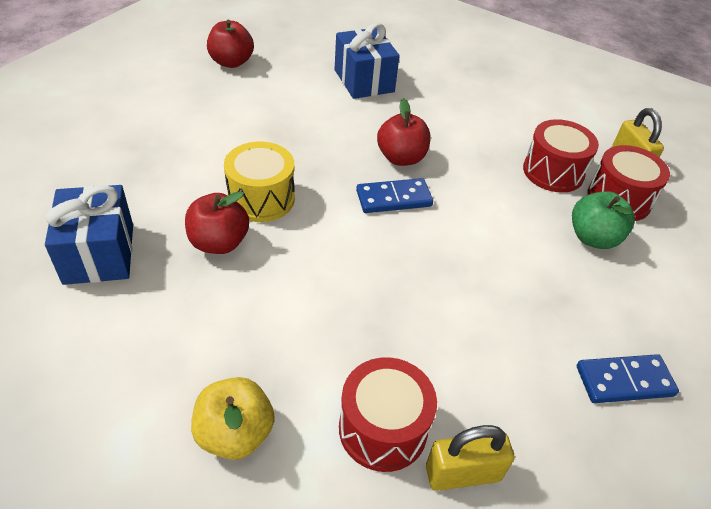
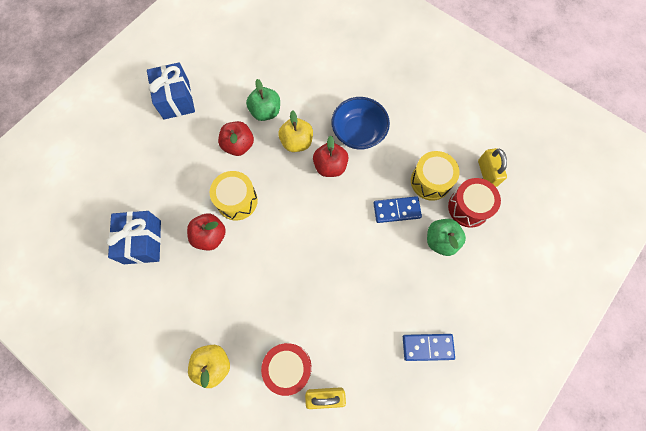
camera: 10 degrees right, 25 degrees up
red apple [207,20,254,68] -> red apple moved to [218,121,254,156]
blue gift [335,23,400,99] -> blue gift moved to [147,63,195,119]
blue domino [356,178,433,213] -> blue domino moved to [373,196,422,223]
red drum [523,119,599,193] -> yellow drum [411,151,460,201]
none -> green apple [246,79,280,121]
none -> yellow apple [278,110,313,152]
none -> blue bowl [331,97,390,150]

